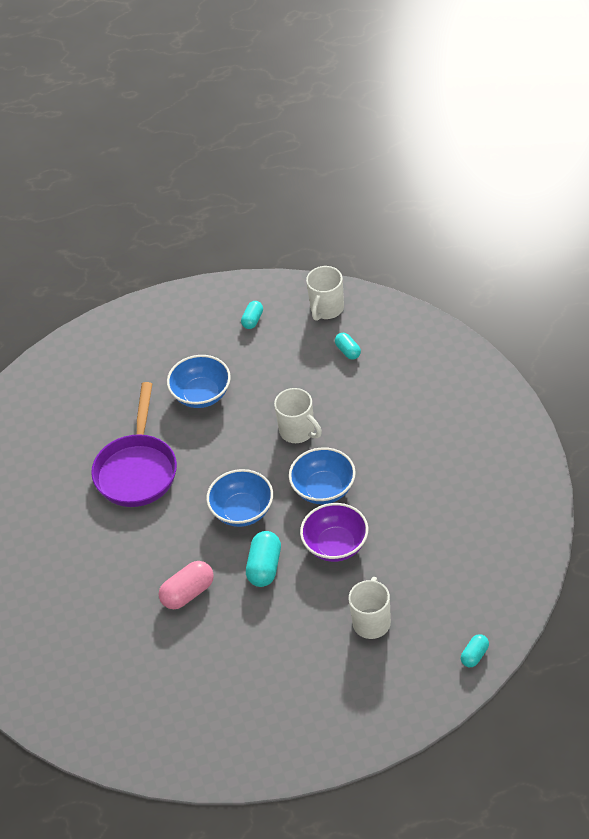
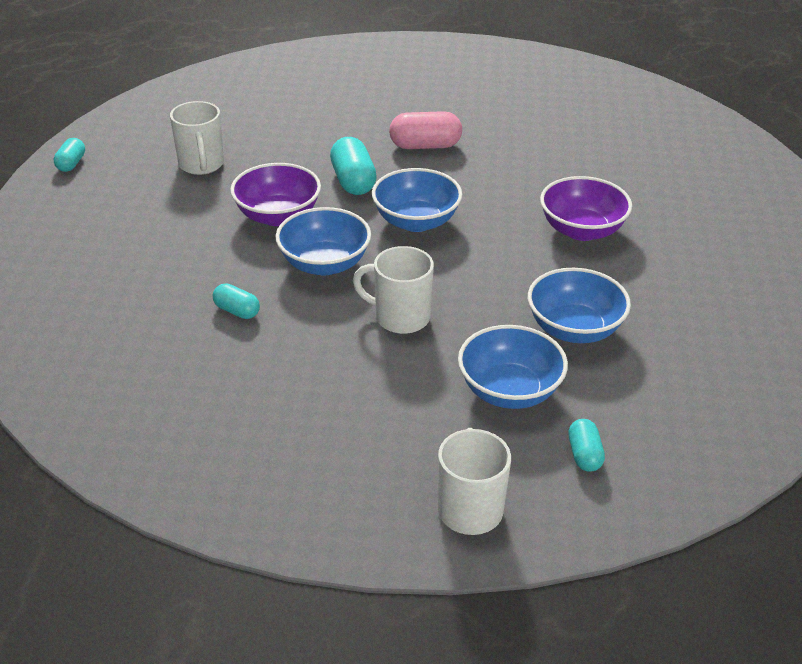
camera: 150 degrees right, 10 degrees down
purple pan [91,382,177,507] -> purple bowl [540,176,632,241]
pink capsule [159,561,214,609] -> pink capsule turned 60 degrees clockwise [389,111,462,149]
turquoise capsule [335,333,361,360] -> turquoise capsule moved to [213,283,260,319]
none -> blue bowl [458,325,568,409]

